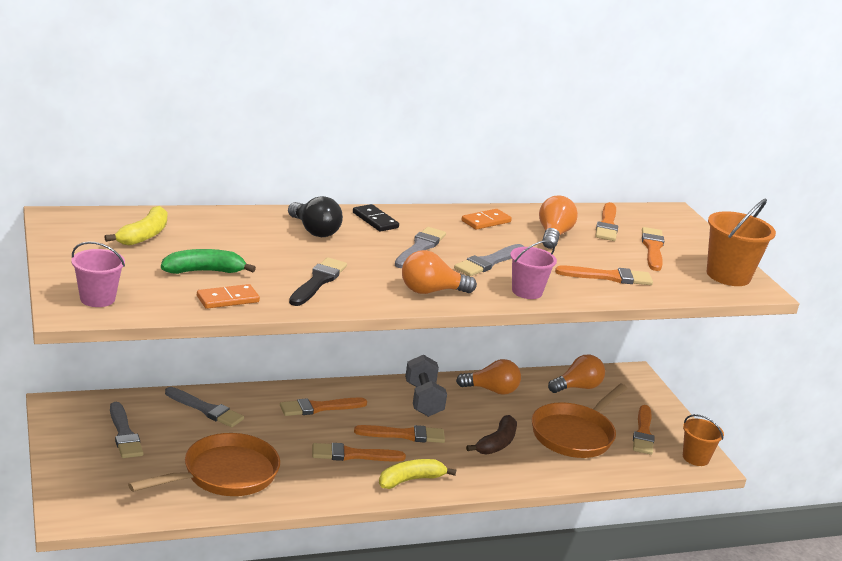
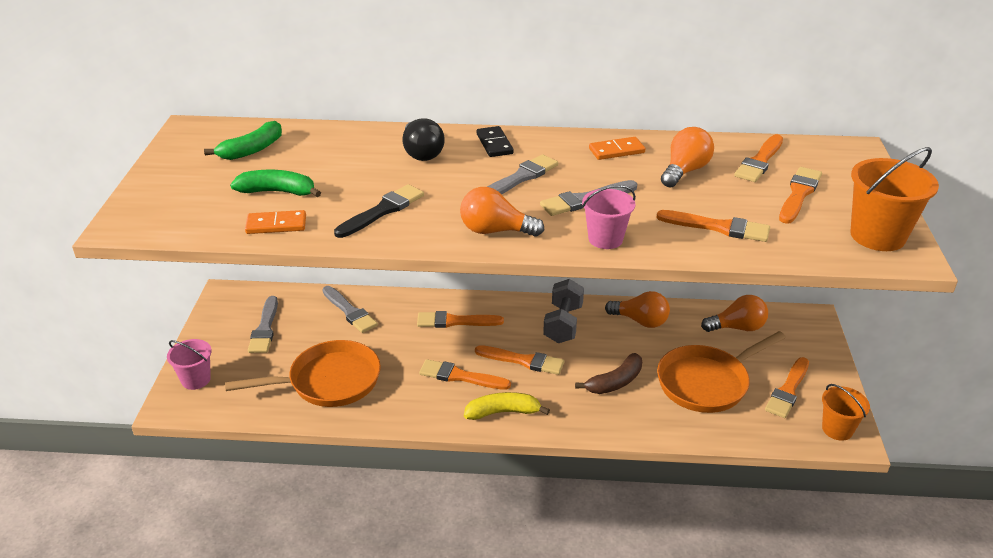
camera: 25 degrees right, 10 degrees up
pink bucket [71,241,125,307] -> pink bucket moved to [167,339,212,390]
yellow banana [104,206,168,245] -> green banana [204,121,282,160]

